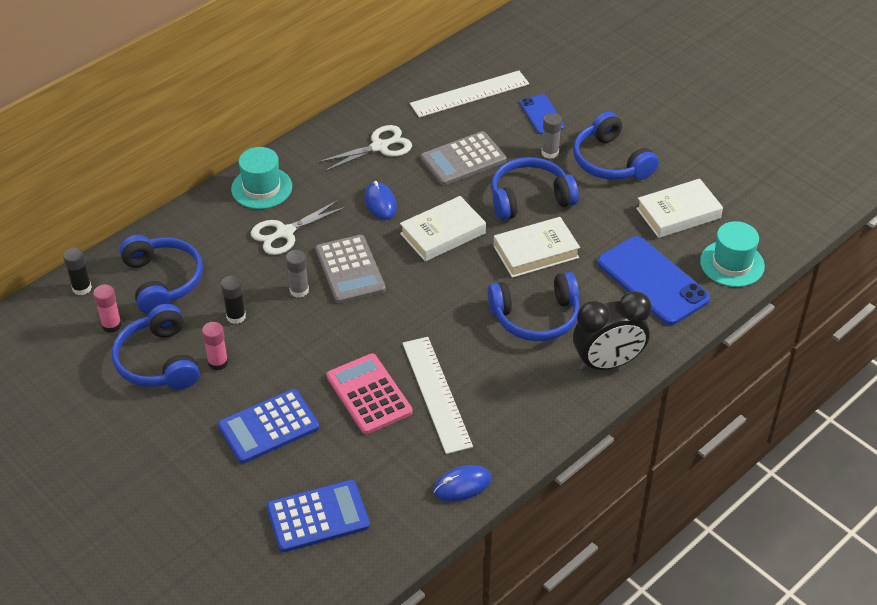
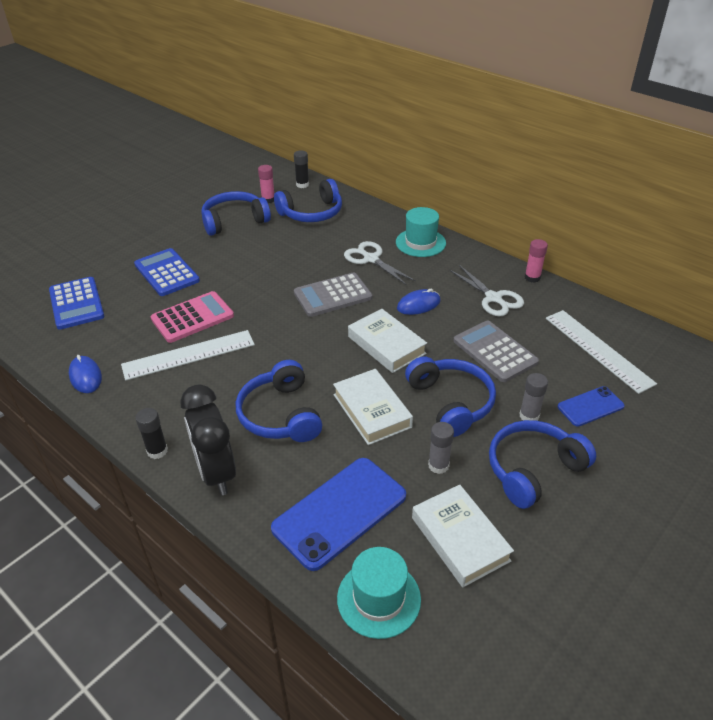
camera: 85 degrees right, 5 degrees down
pink glue stick [202,322,228,371] -> pink glue stick moved to [525,239,548,283]
black glue stick [221,276,246,324] -> black glue stick moved to [135,408,168,459]
grey glue stick [286,250,309,298] -> grey glue stick moved to [428,422,454,474]

